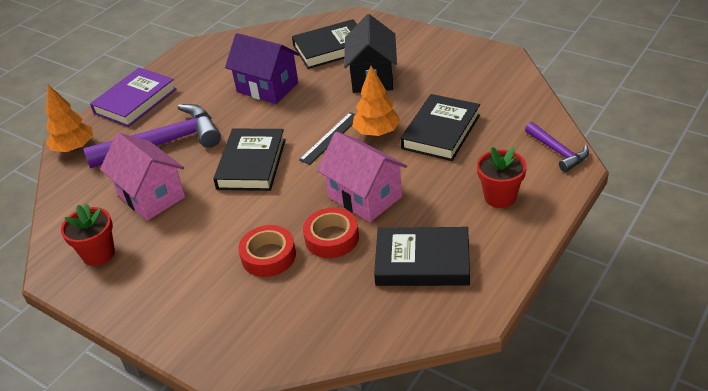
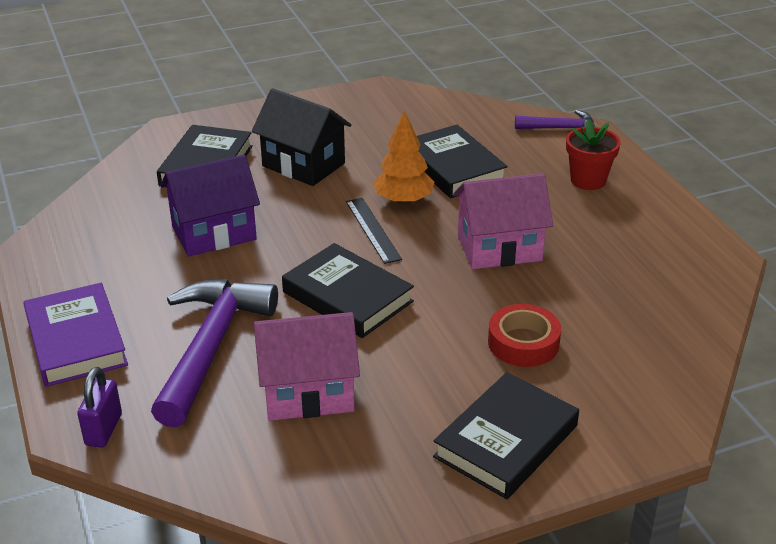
camera: 60 degrees left, 5 degrees down
orange tree [46,85,93,152] -> purple padlock [77,367,122,448]
red flower pot [61,204,115,266] -> none
red tape [303,208,359,258] -> none
black book [374,227,470,286] -> black book moved to [433,372,579,499]

